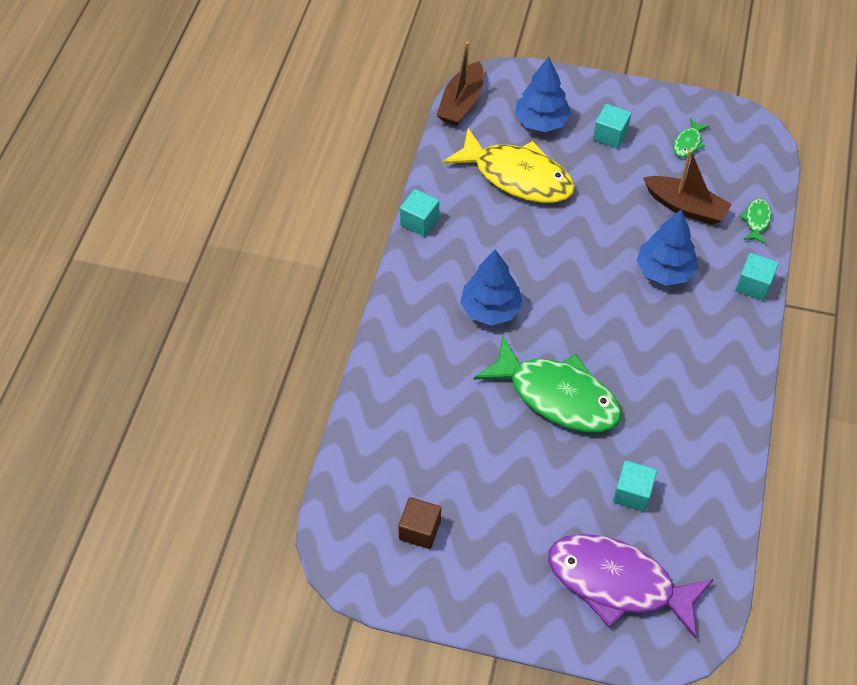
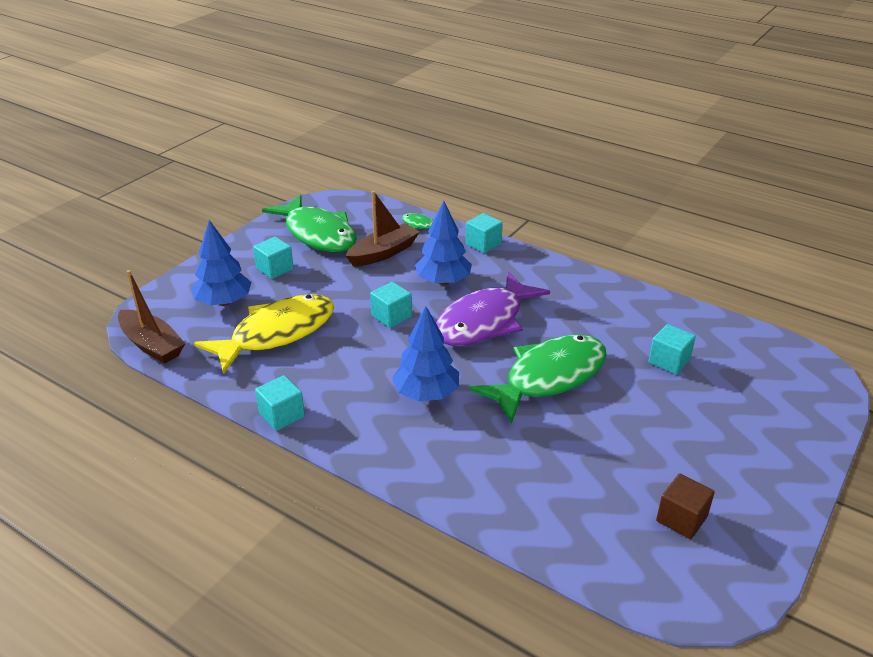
camera: 70 degrees left, 20 degrees down
purple fish [548,534,714,639] -> purple fish moved to [436,271,550,346]
green fish [673,118,710,158] -> green fish [262,195,357,252], size x2.43
none -> turquoise cube [370,282,412,328]

